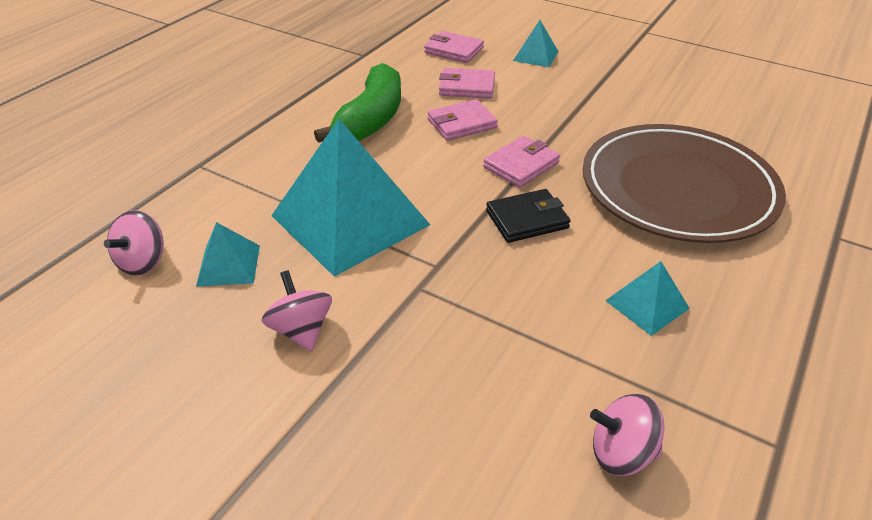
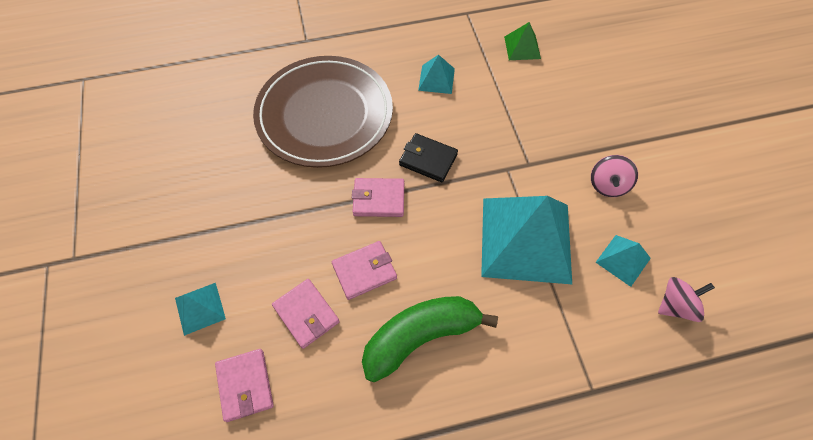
camera: 135 degrees left, 20 degrees up
pink wallet [428,99,498,141] -> pink wallet turned 45 degrees counterclockwise [332,241,397,300]
pink spinning top [590,394,665,476] -> green pyramid [504,22,541,60]

